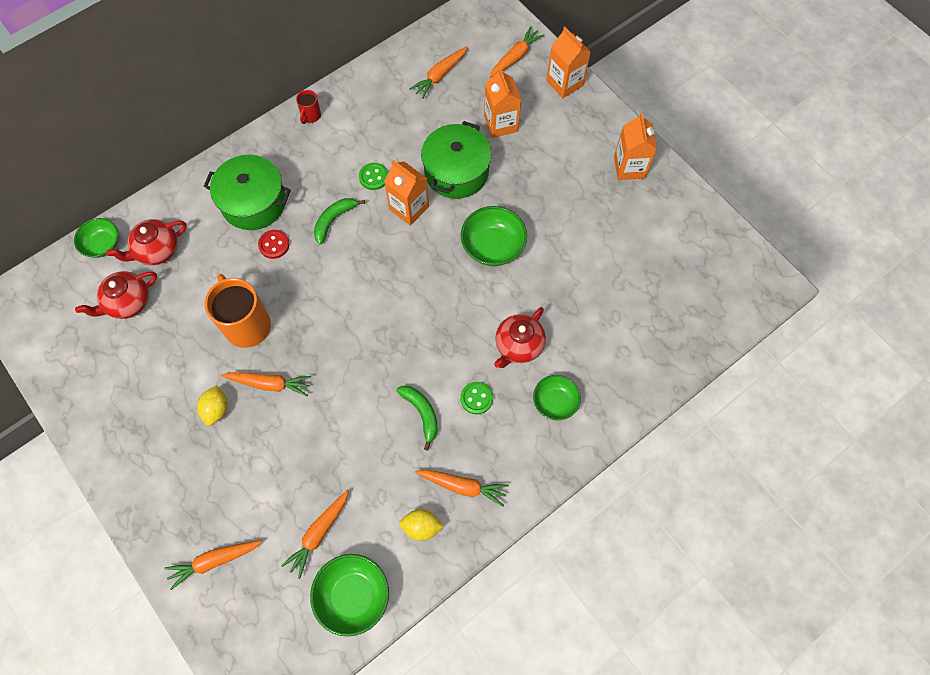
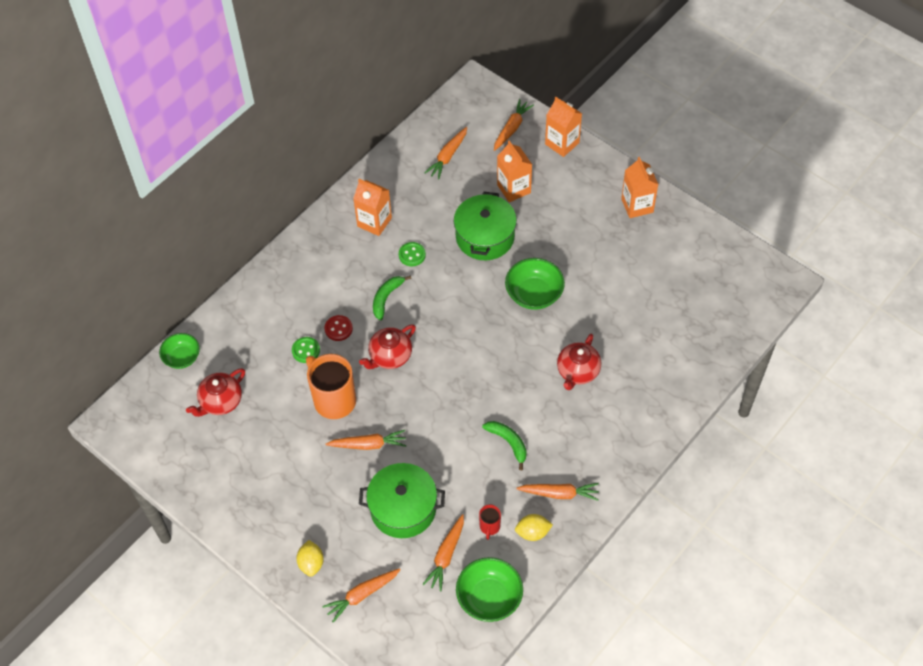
camera: 10 degrees left, 10 degrees down
red teapot [106,219,187,265] -> red teapot moved to [359,324,416,369]
yellow lemon [197,385,228,426] -> yellow lemon moved to [296,540,324,577]
green pot [204,155,291,230] -> green pot moved to [359,463,445,538]
red mug [296,90,321,124] -> red mug moved to [479,505,501,540]
orange carton [384,160,429,226] -> orange carton moved to [353,179,392,236]
green button [460,382,493,415] -> green button moved to [292,337,320,363]
green bowl [533,375,581,421] -> none

